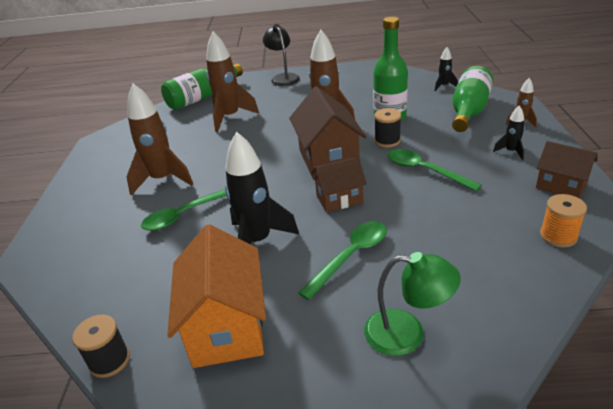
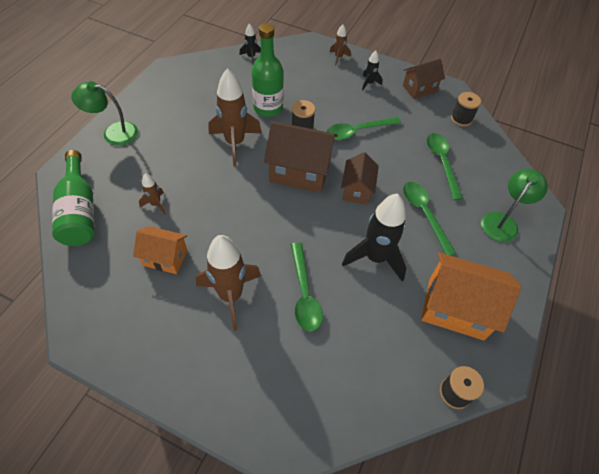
camera: 70 degrees left, 20 degrees up
brown rocket [206,31,259,132] -> brown rocket [139,173,166,215], size x0.48
black lamp [263,24,300,86] -> green lamp [71,81,138,146]
green bottle [452,66,493,132] -> none
orange spool [540,194,587,247] -> black spool [451,92,481,127]
none -> orange house [133,226,187,274]
none -> green spoon [427,133,463,200]

